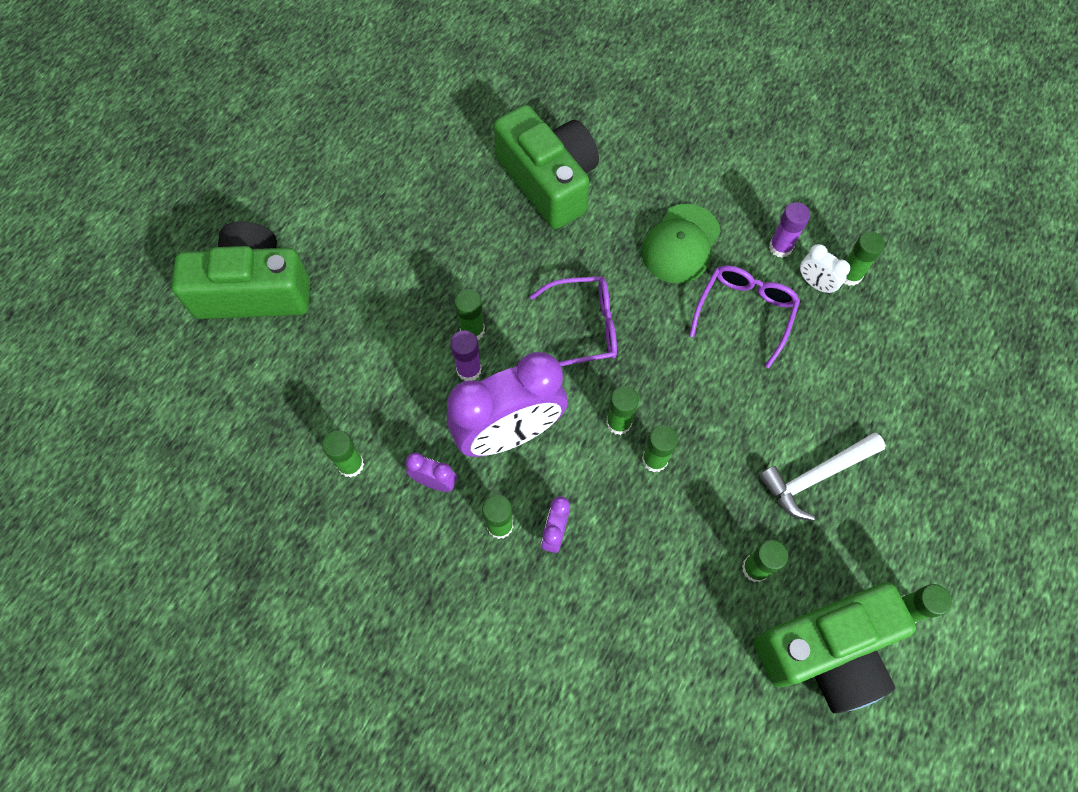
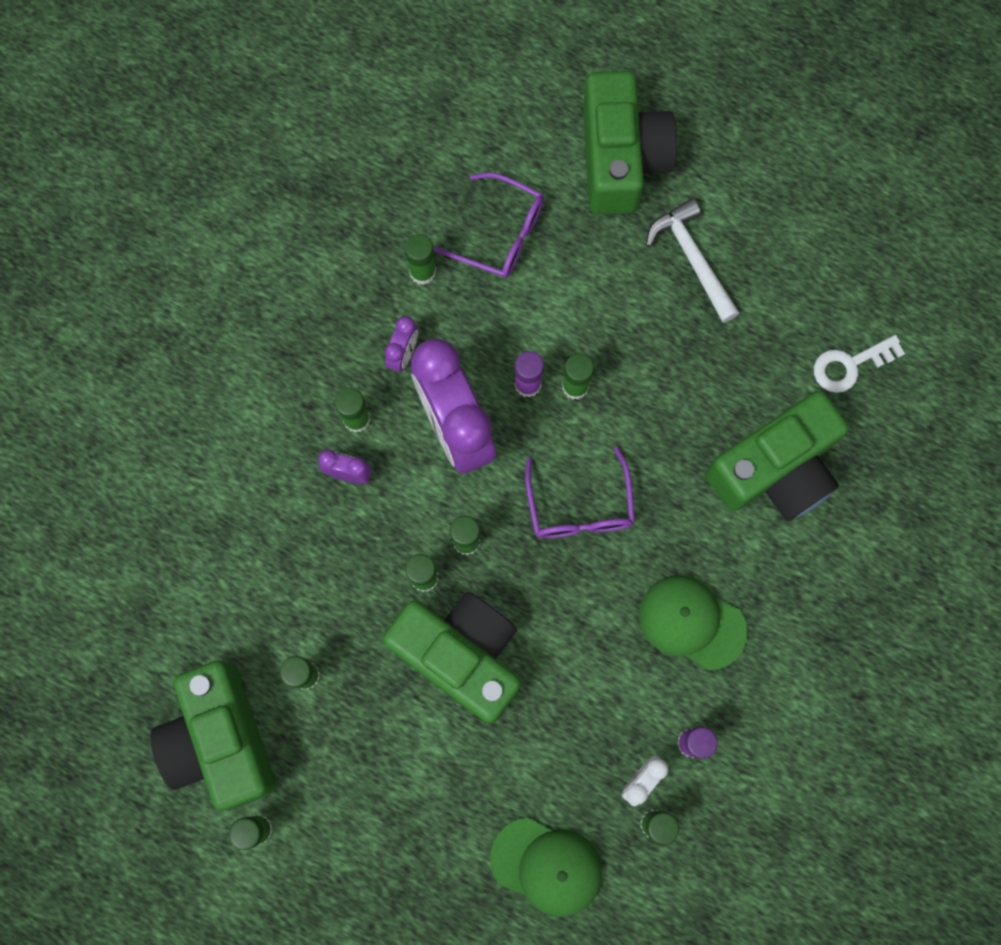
camera: 90 degrees right, 10 degrees up
purple glasses [689,265,800,368] -> purple glasses moved to [434,172,544,278]
white hammer [759,433,886,521] -> white hammer moved to [646,198,739,323]
none -> green camera [383,592,521,724]
none -> green cap [490,817,602,917]
none -> white key [814,335,905,393]

